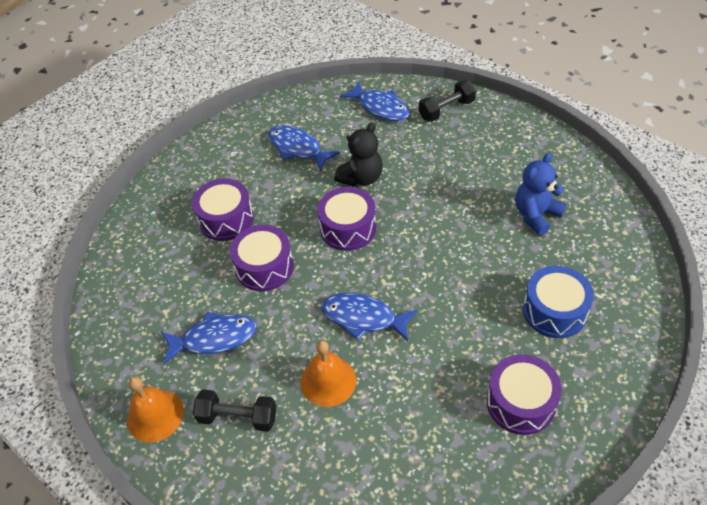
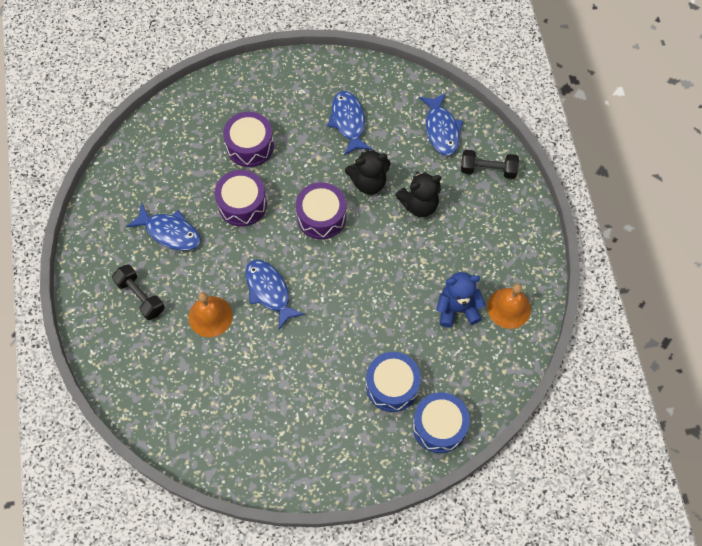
camera: 35 degrees right, 15 degrees up
orange bell [127,377,184,443] -> orange bell moved to [487,284,531,329]
purple drum [486,354,562,435] -> none
none -> black teddy bear [395,171,441,217]
none -> blue drum [413,392,470,453]

